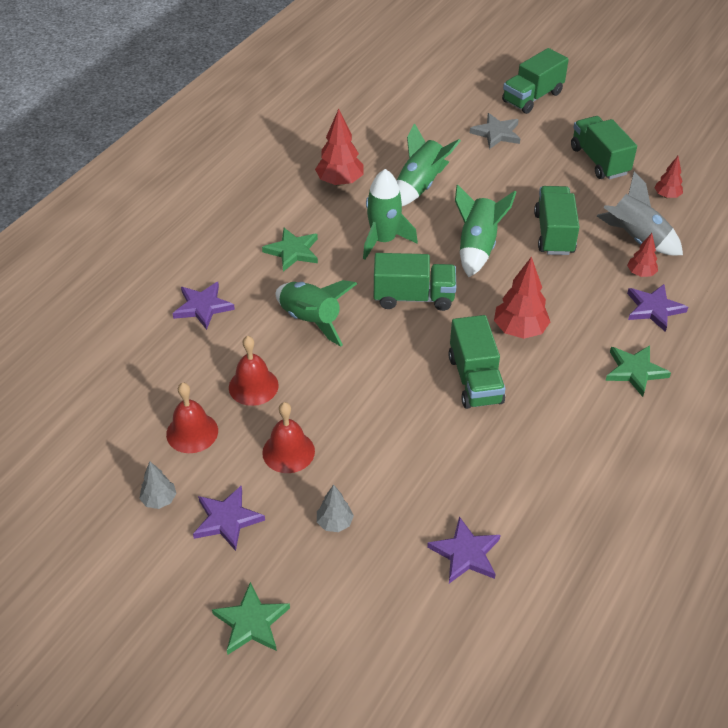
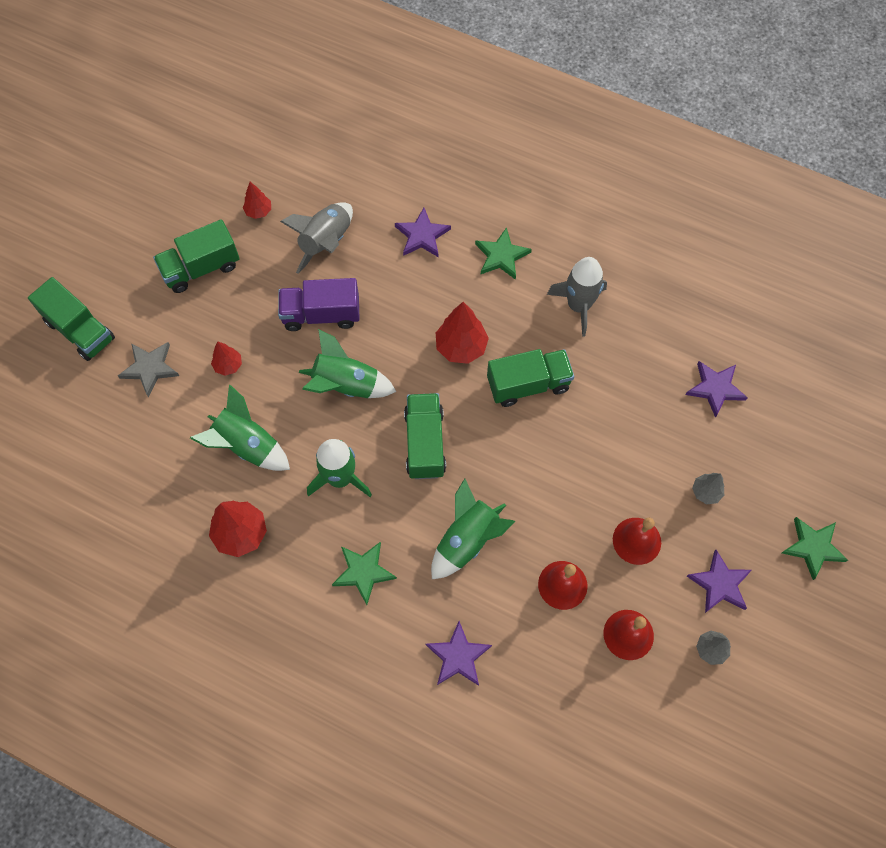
camera: 95 degrees left, 20 degrees up
green truck [534,186,580,255] -> purple truck [278,278,360,331]
red tree [627,233,658,277] -> red tree moved to [211,341,242,376]
none -> grey rocket [547,257,607,337]

